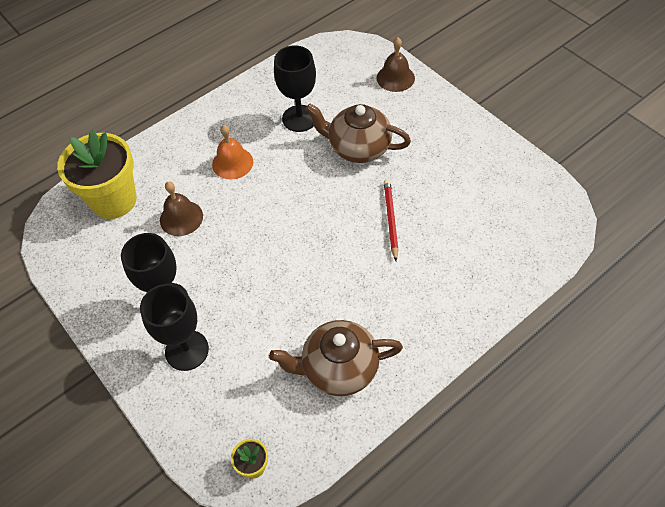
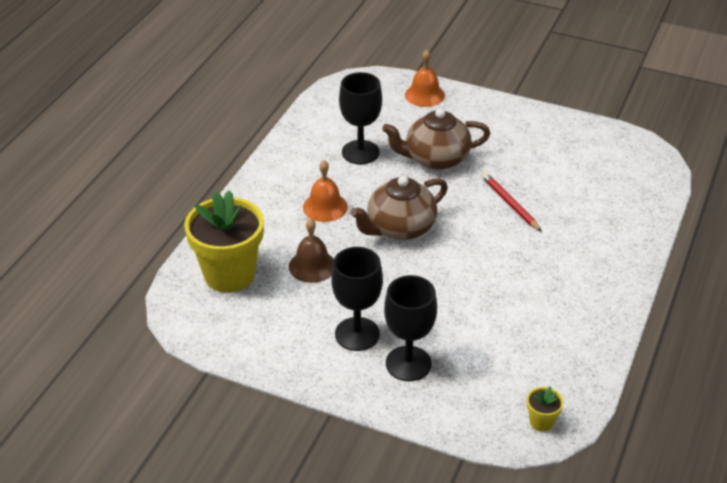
camera: 30 degrees left, 15 degrees down
brown teapot [269,320,403,396] -> brown teapot moved to [350,176,448,240]
brown bell [377,37,415,92] -> orange bell [405,50,445,107]

